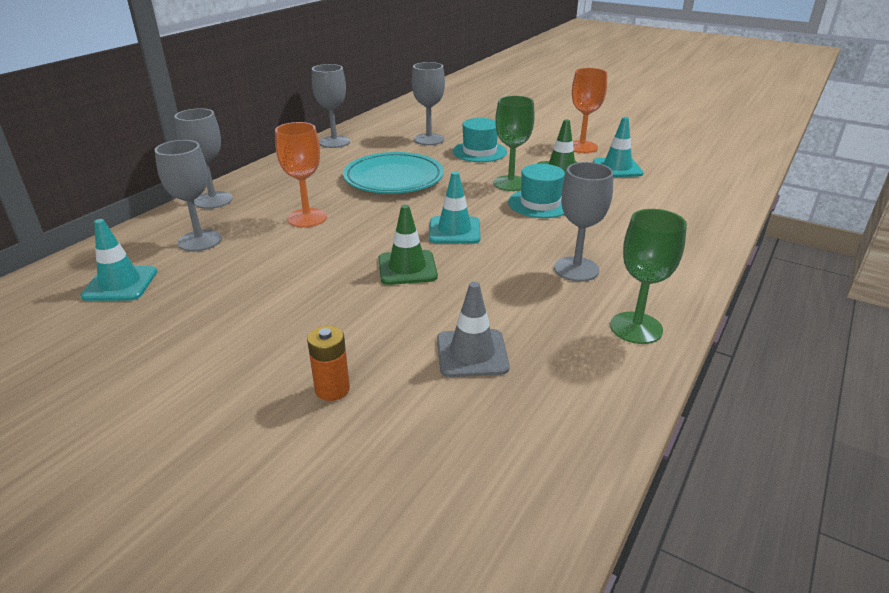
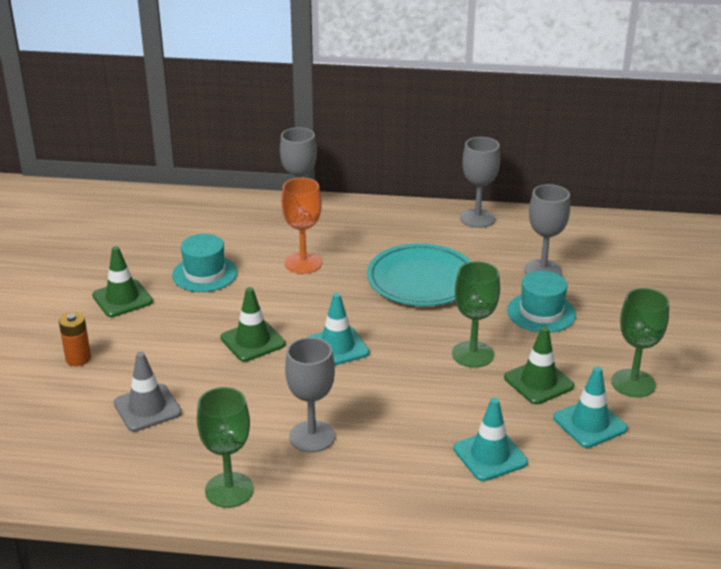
camera: 65 degrees right, 0 degrees up
turquoise traffic cone [80,219,157,301] -> turquoise traffic cone moved to [453,398,528,481]
grey goblet [155,140,222,252] -> none
turquoise hat [508,164,565,218] -> turquoise hat moved to [172,234,237,292]
orange goblet [572,68,607,153] -> green goblet [611,288,669,397]
none -> green traffic cone [92,246,153,317]

